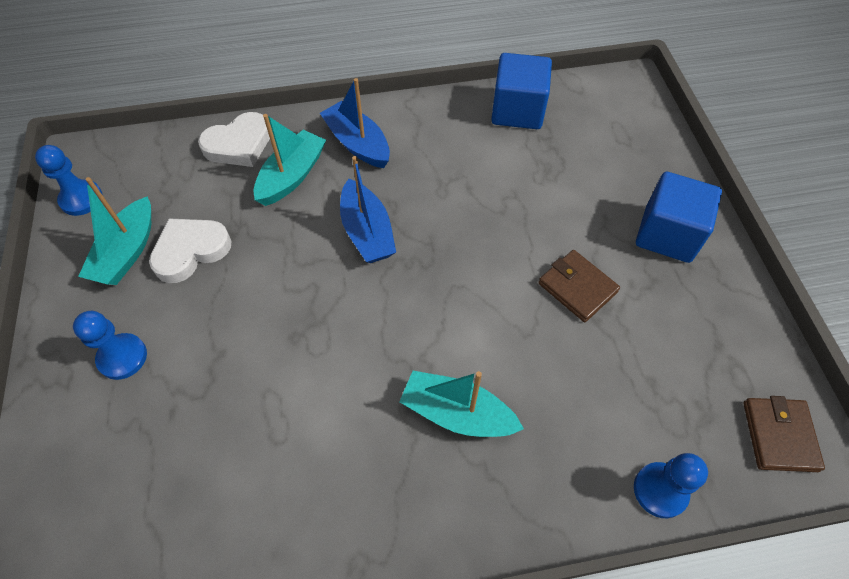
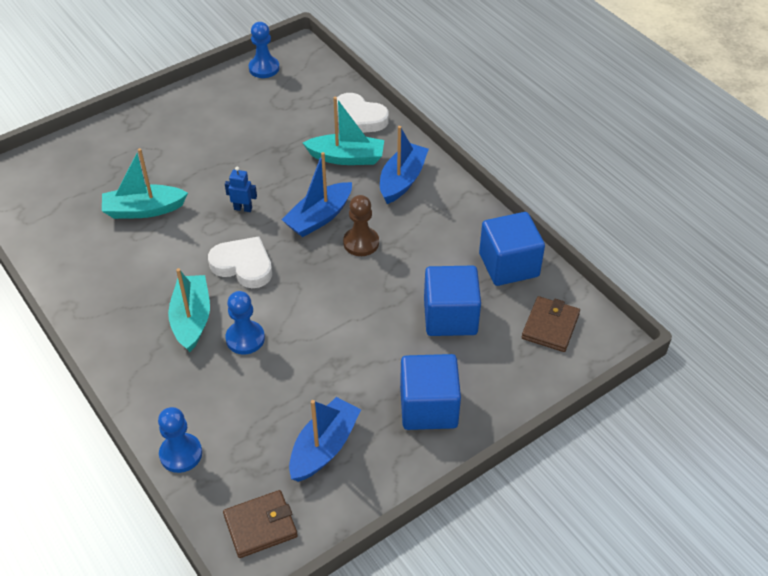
camera: 65 degrees right, 10 degrees down
blue pawn [73,311,147,380] -> blue pawn moved to [225,291,265,354]
turquoise boat [78,177,151,285] -> turquoise boat moved to [102,148,188,219]
white heart [149,218,231,283] -> white heart moved to [208,236,272,288]
brown wallet [538,250,620,322] -> brown wallet moved to [522,296,580,352]
none -> blue robot [225,167,257,212]
none -> blue boat [289,397,361,482]
none -> brown pawn [343,195,379,256]
none -> blue cube [424,266,481,336]

